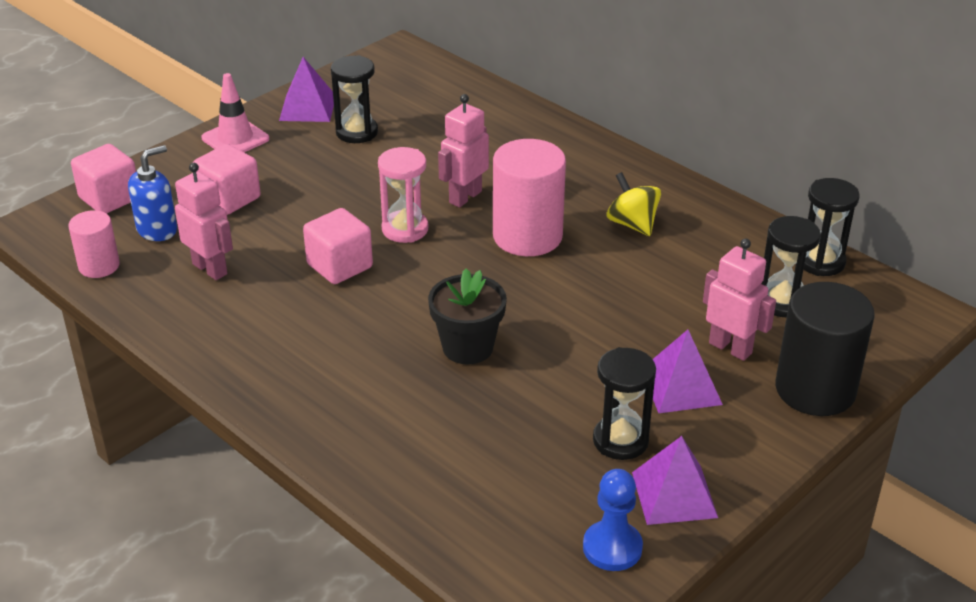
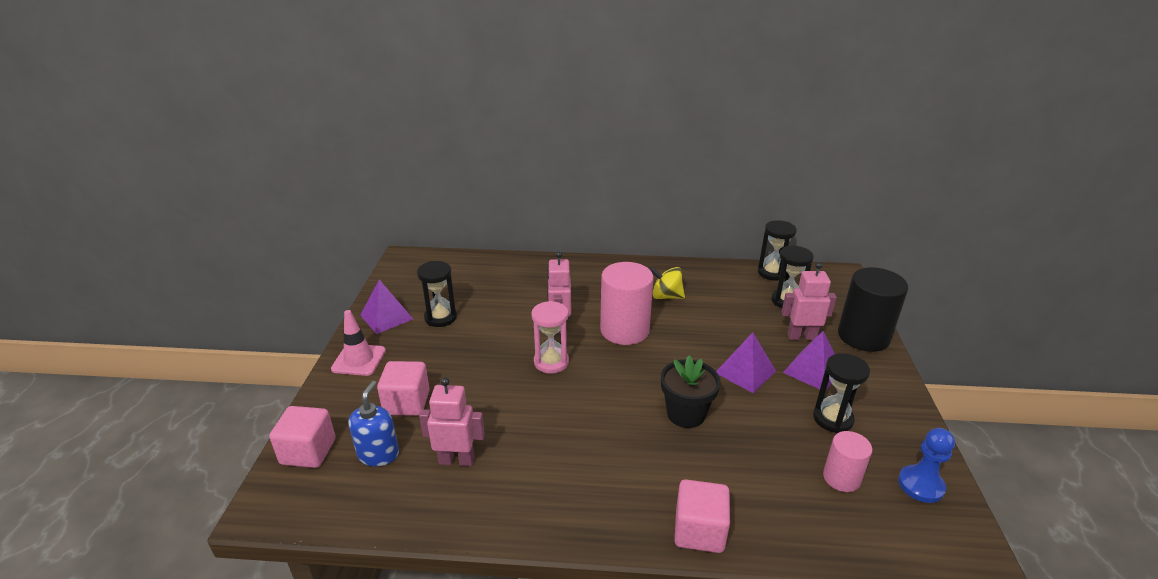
camera: 40 degrees left, 5 degrees down
pink cylinder [68,210,120,278] -> pink cylinder moved to [823,431,872,492]
pink cube [303,208,373,284] -> pink cube moved to [674,479,730,553]
purple pyramid [632,436,718,525] -> purple pyramid moved to [716,332,776,393]

